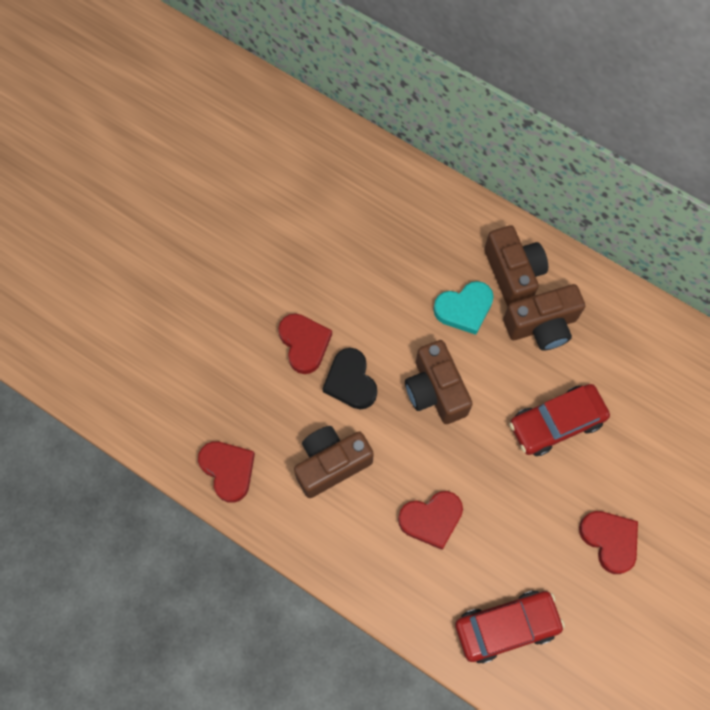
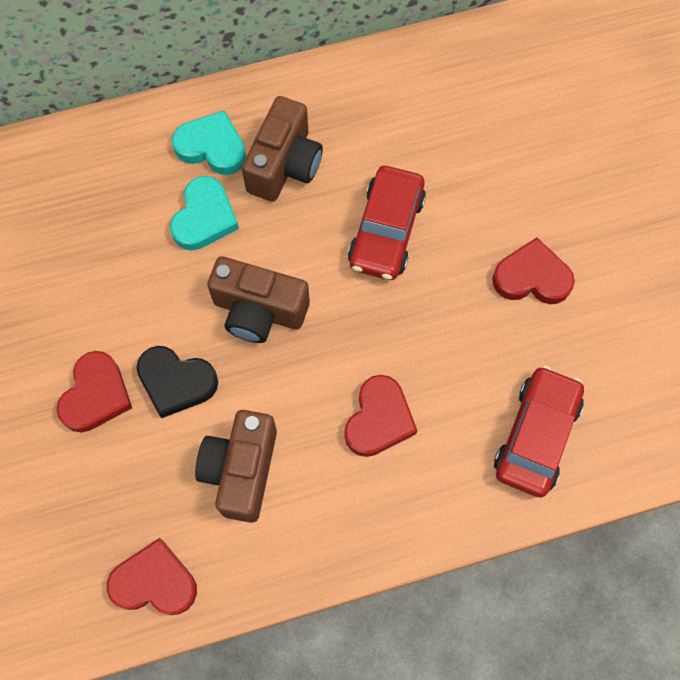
camera: 50 degrees left, 0 degrees up
red heart [278,313,332,374] -> red heart turned 90 degrees clockwise [57,351,132,432]
brown camera [484,225,548,306] -> turquoise heart [172,110,246,175]

